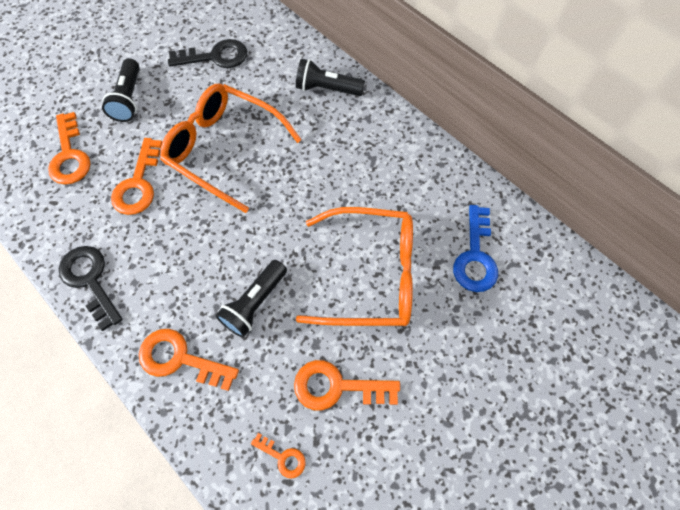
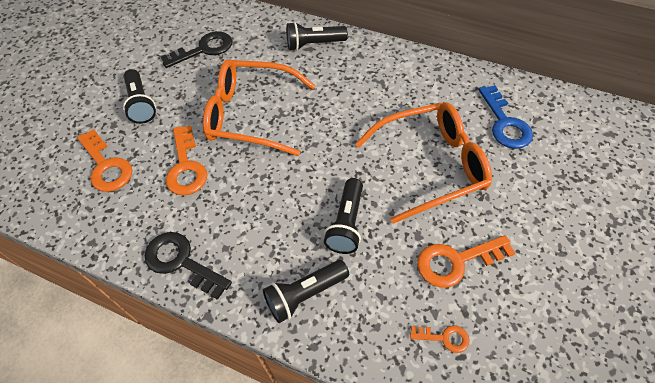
camera: 20 degrees left, 10 degrees down
orange key [139,329,239,391] -> black flashlight [263,260,349,323]

